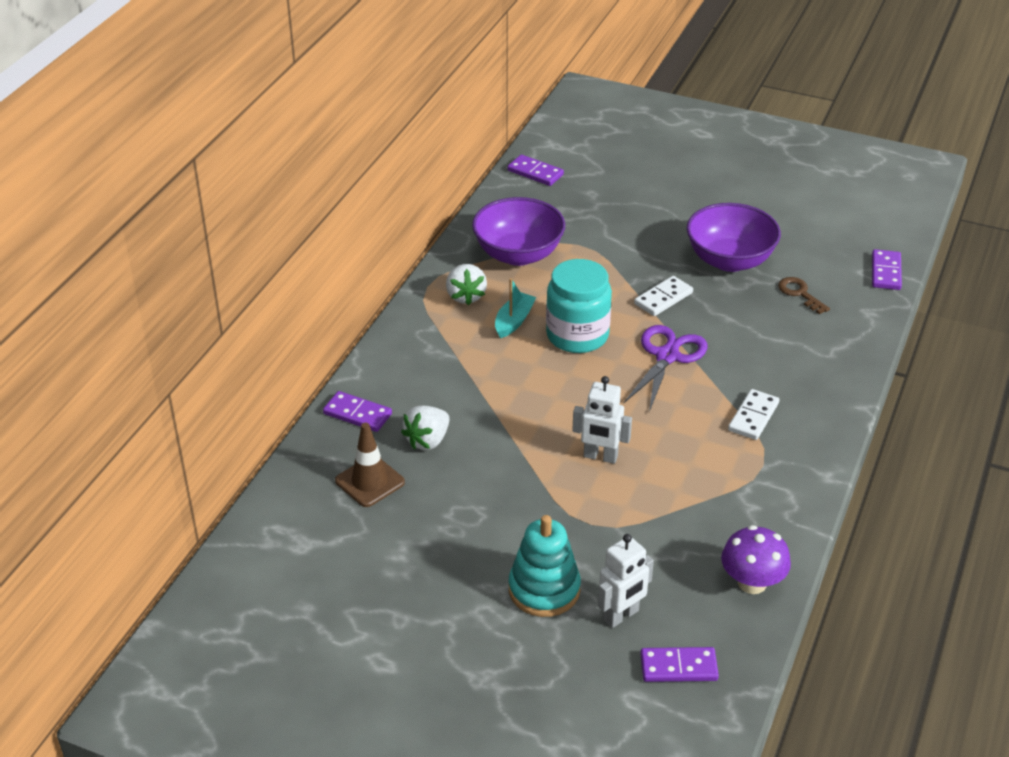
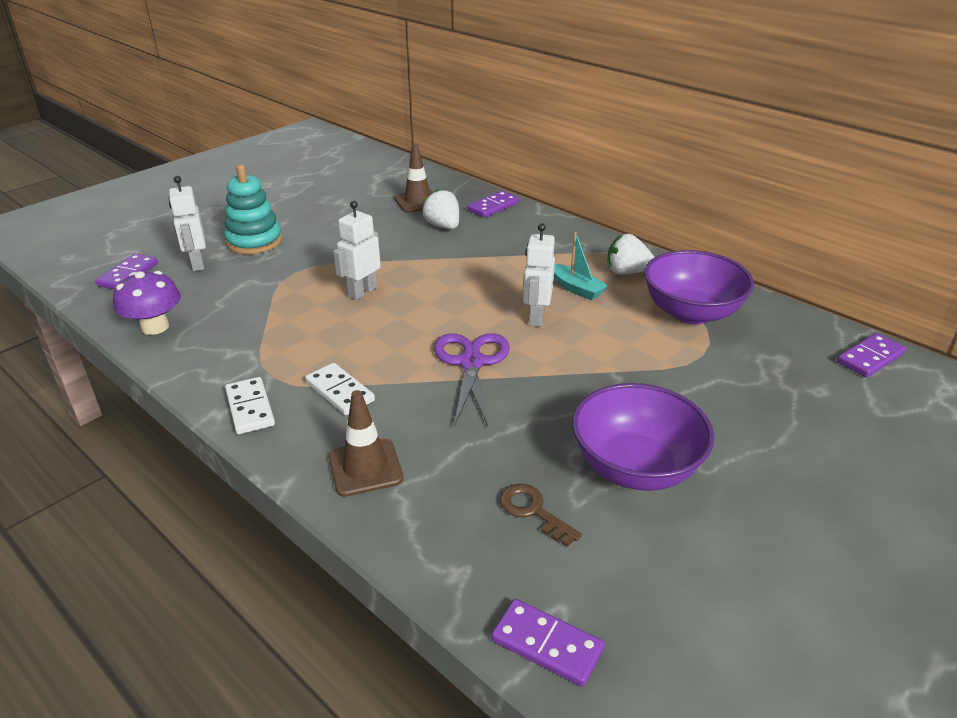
camera: 110 degrees right, 5 degrees down
turquoise jar [546,259,612,353] -> white robot [523,223,555,327]
purple scissors [623,325,707,412] -> purple scissors turned 135 degrees counterclockwise [434,333,510,426]
white domino [634,276,693,316] -> white domino moved to [225,377,275,434]
brown key [778,277,830,314] -> brown key turned 120 degrees counterclockwise [499,484,582,547]
none -> brown traffic cone [328,390,403,497]

